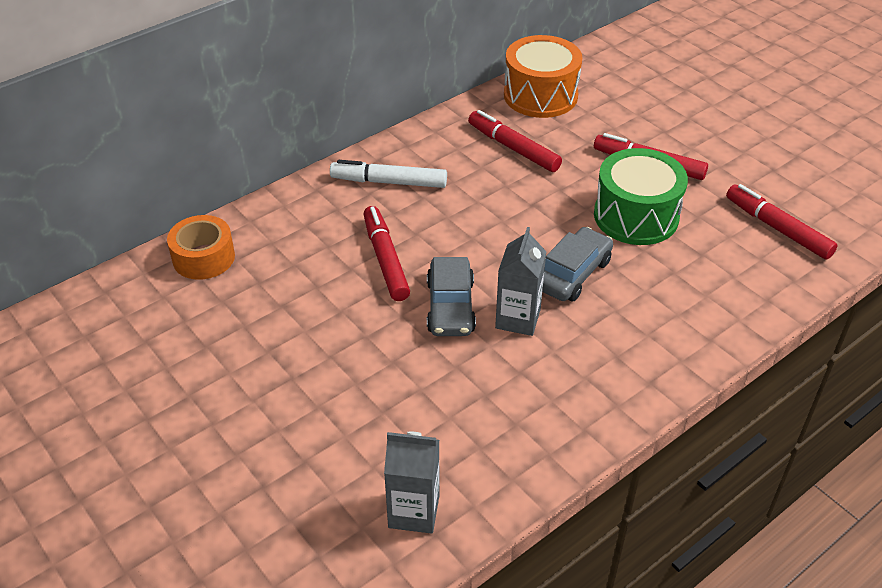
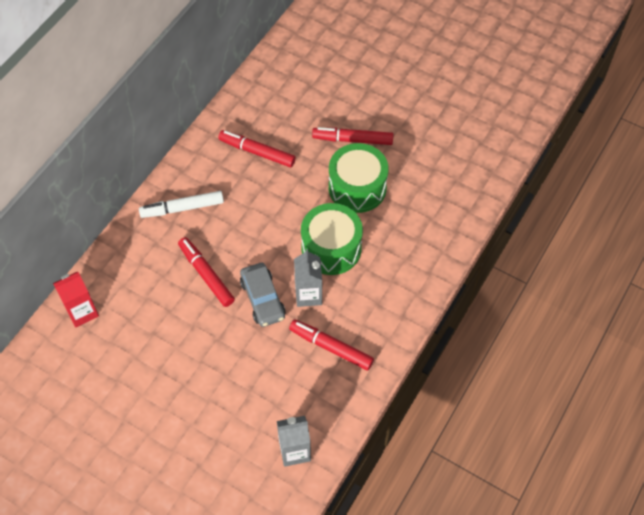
camera: 20 degrees left, 15 degrees up
orange tape [167,215,235,280] -> red carton [53,271,99,327]
orange drum [504,35,582,118] -> none
grey car [542,227,613,301] -> green drum [301,203,363,275]
red marker [726,184,838,260] -> red marker moved to [289,320,374,370]

